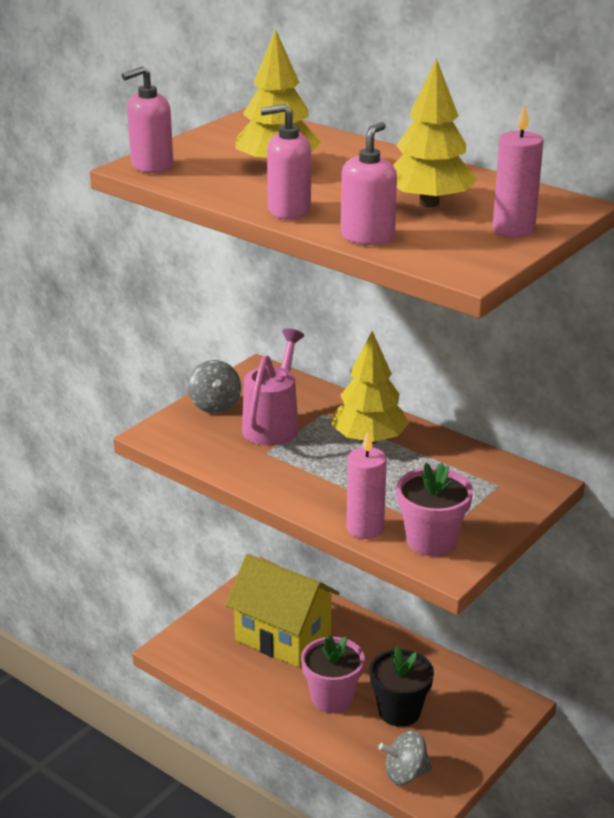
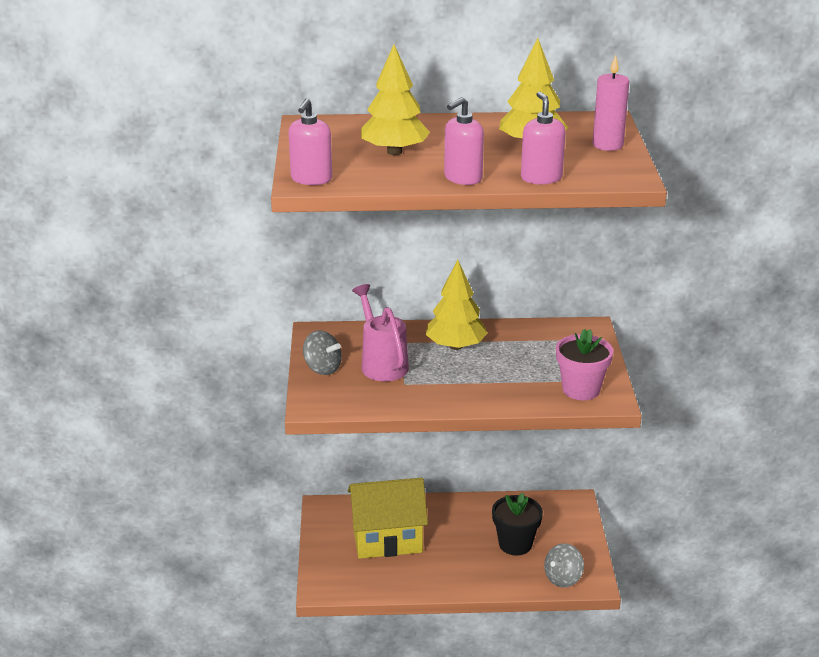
camera: 40 degrees left, 0 degrees up
pink flower pot [301,635,365,713] -> none
pink candle [346,431,387,539] -> none

